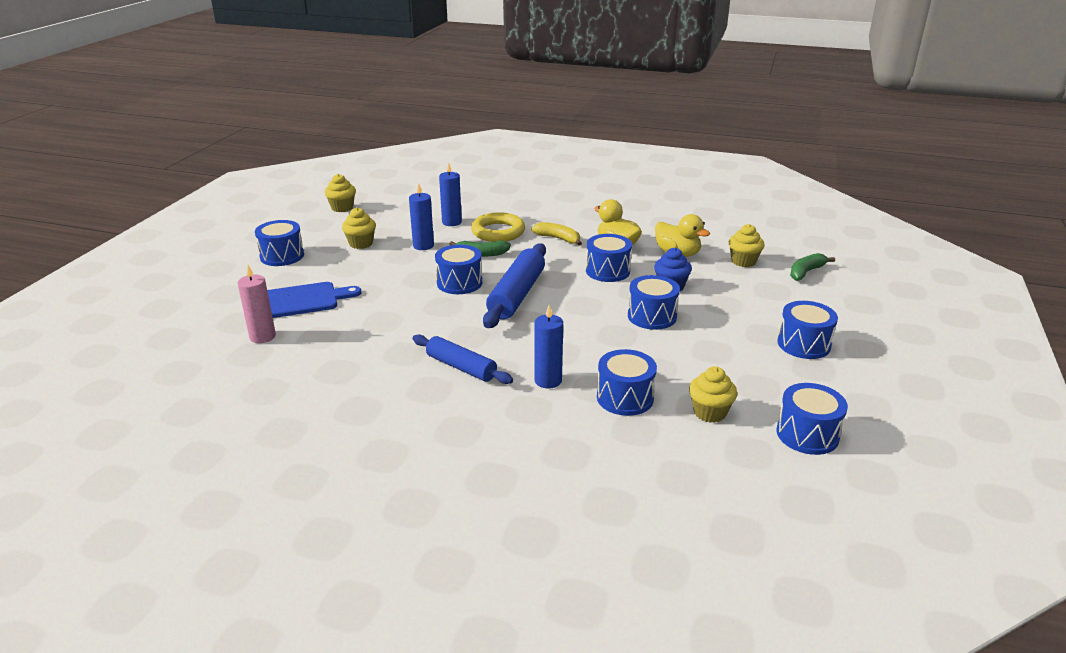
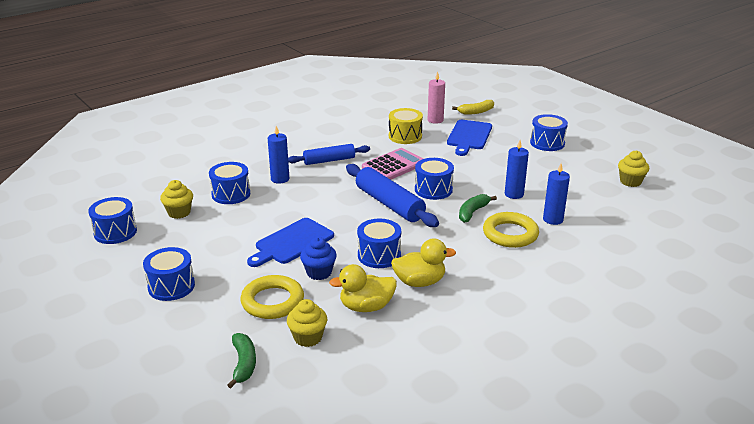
camera: 125 degrees right, 0 degrees up
yellow cupcake [342,207,376,249] -> none
yellow banana [531,222,582,246] -> yellow banana moved to [452,100,494,115]
blue drum [628,275,680,330] -> blue cutting board [247,218,334,267]
none -> yellow ring [240,275,304,319]
none -> pink calculator [362,148,423,180]
none -> yellow drum [389,108,423,144]

